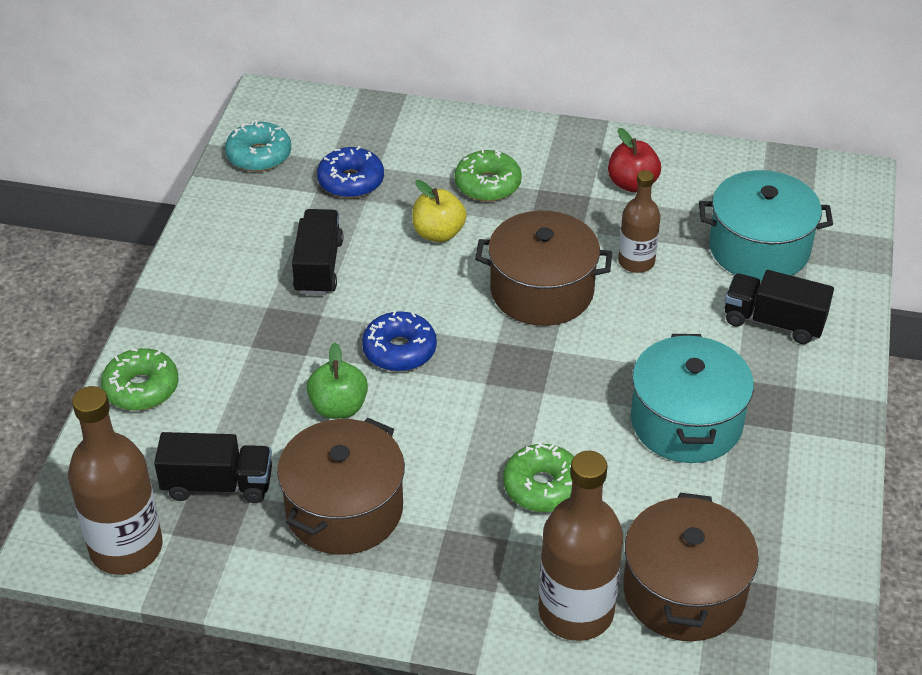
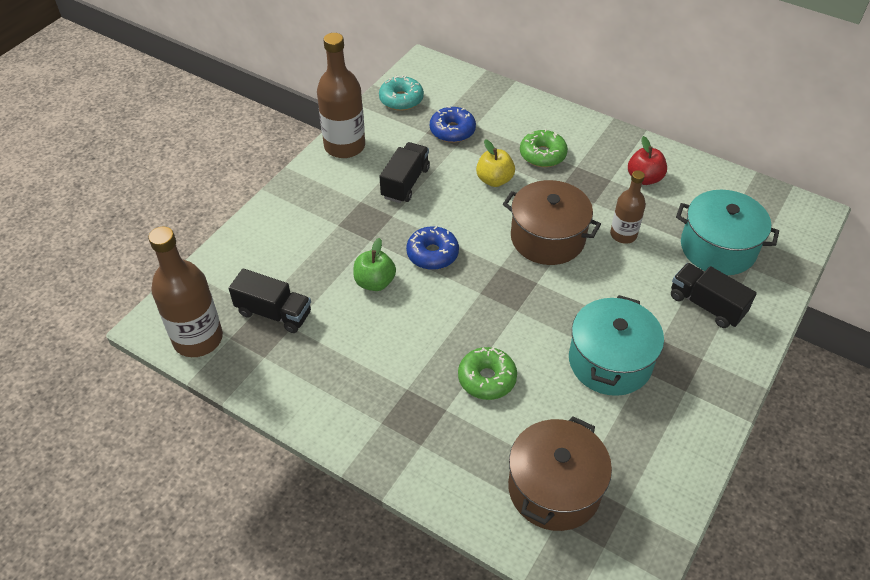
camera: 20 degrees right, 5 degrees up
green donut [101,348,179,411] -> none
brown pot [277,418,405,555] -> none
brown bottle [539,451,623,641] -> brown bottle moved to [317,33,365,158]

